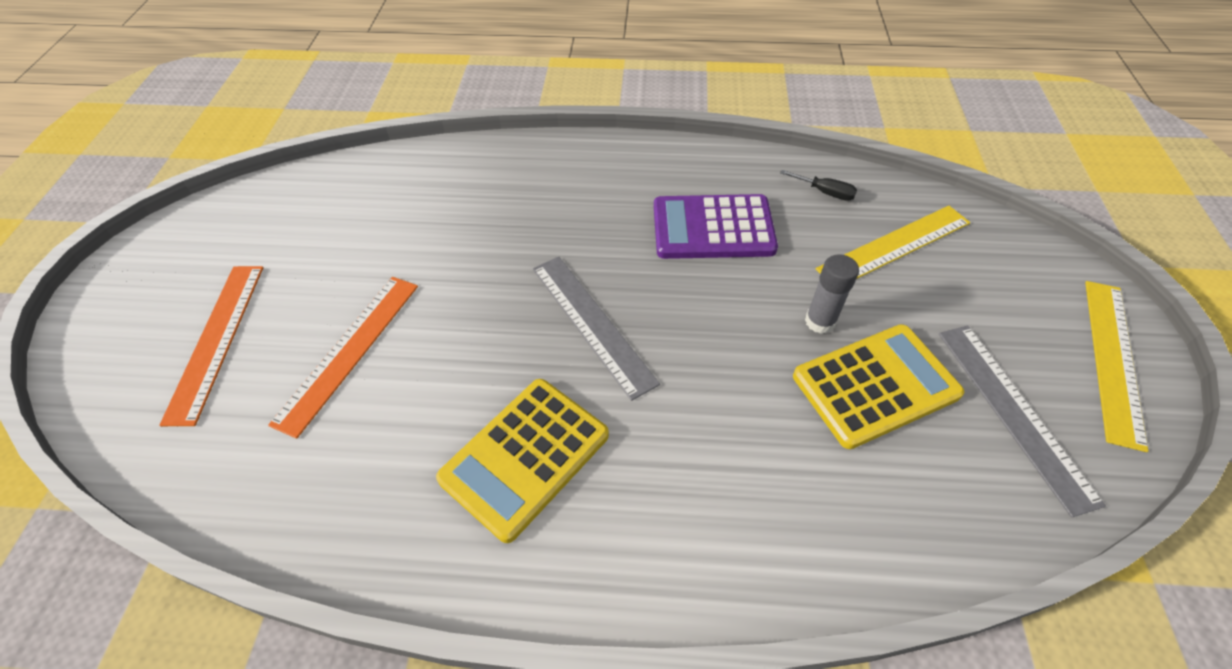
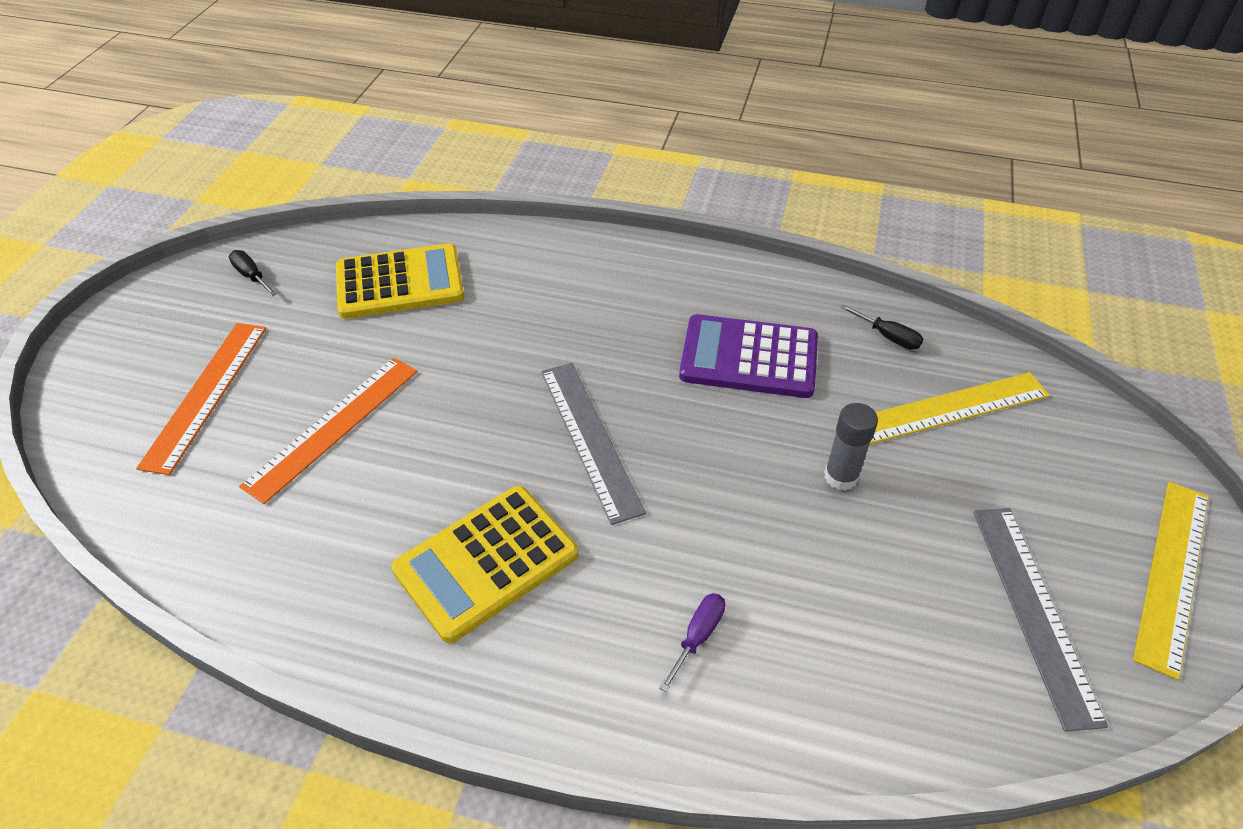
camera: 10 degrees right, 5 degrees down
yellow calculator [793,324,964,449] -> yellow calculator moved to [336,243,464,319]
none -> black screwdriver [229,250,277,296]
none -> purple screwdriver [659,593,725,692]

